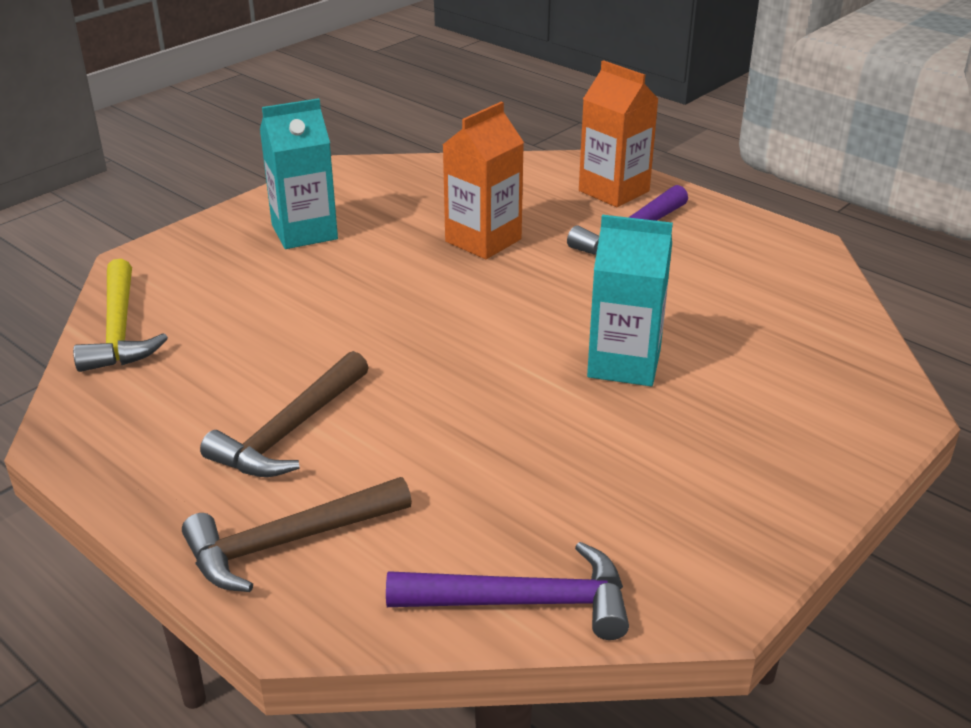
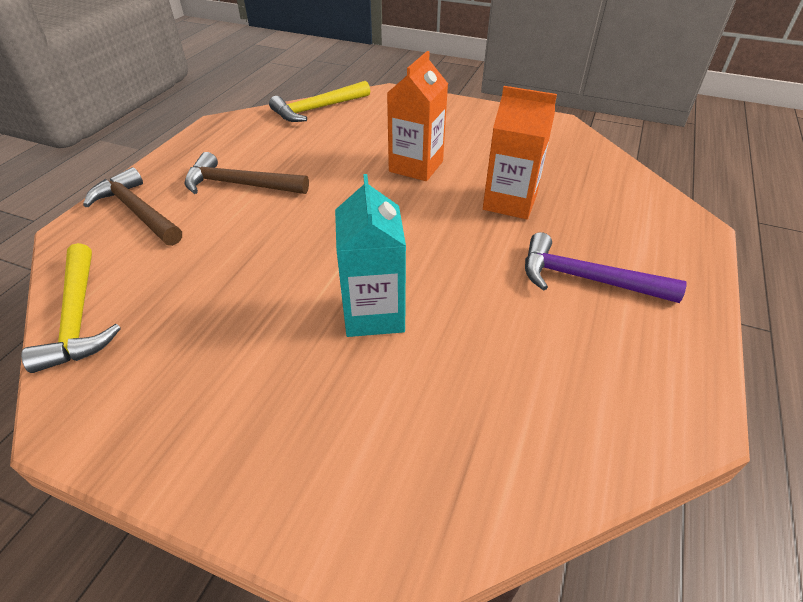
camera: 70 degrees right, 10 degrees up
turquoise carton [260,98,338,249] -> none
purple hammer [386,542,629,640] -> yellow hammer [21,243,121,373]
orange carton [579,60,658,207] -> orange carton moved to [387,51,448,181]

